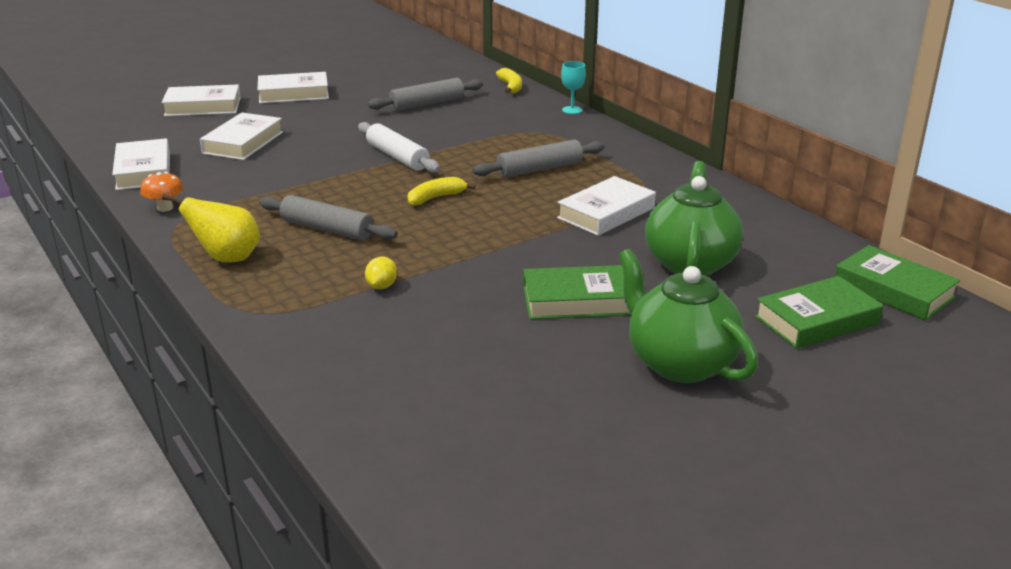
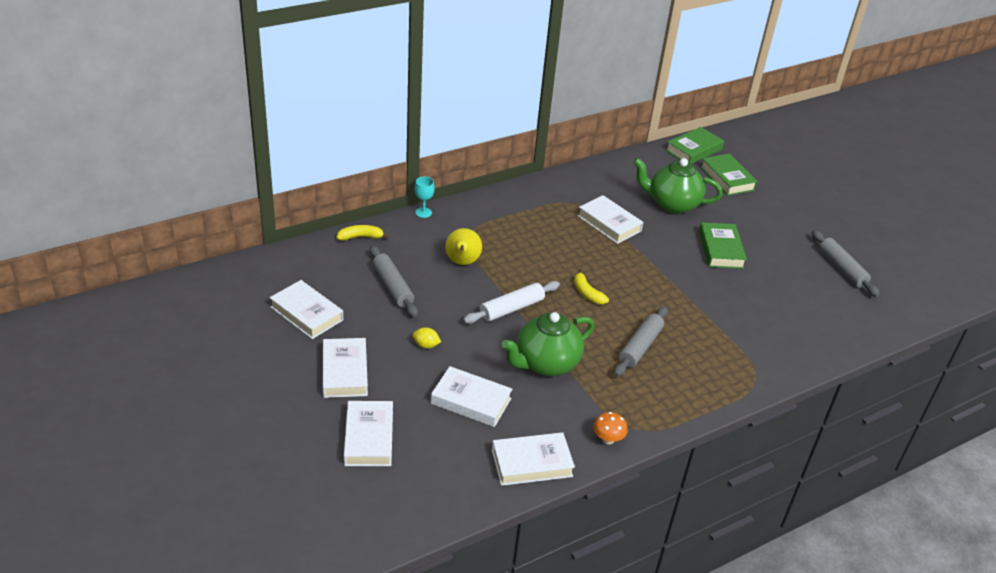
camera: 90 degrees left, 10 degrees up
yellow pear [162,194,260,262] -> yellow pear moved to [445,228,482,265]
yellow lemon [365,257,397,289] -> yellow lemon moved to [413,327,441,348]
grey rolling pin [472,139,605,178] -> grey rolling pin moved to [812,230,880,297]
green teapot [618,249,758,383] -> green teapot moved to [502,312,594,376]
none -> white book [270,280,343,339]

